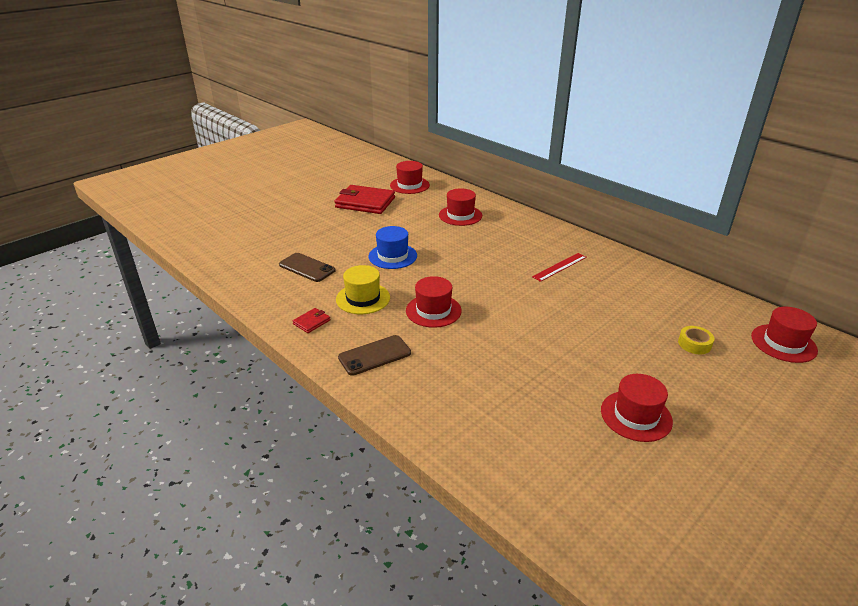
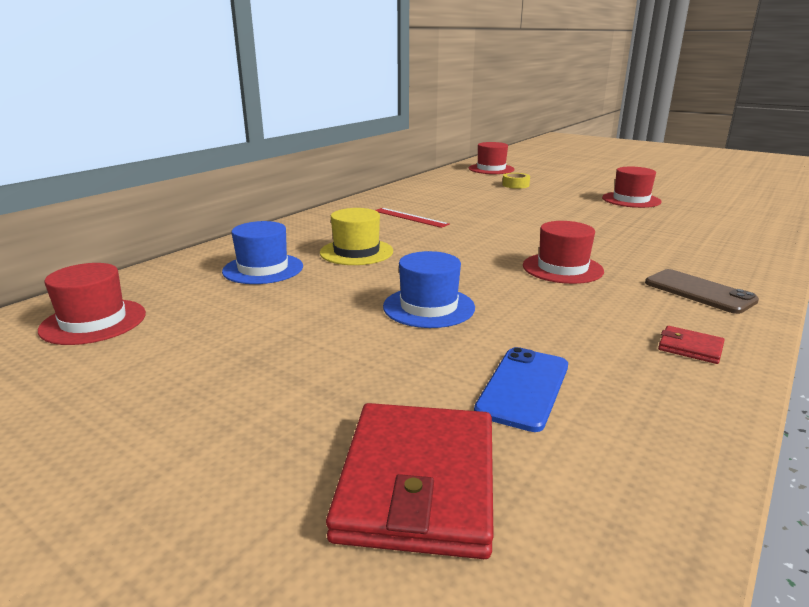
camera: 100 degrees left, 10 degrees down
brown phone [279,253,336,282] -> blue phone [474,347,568,432]
red wallet [334,185,395,214] -> red wallet moved to [326,403,494,559]
yellow hat [336,265,390,314] -> yellow hat moved to [320,208,393,265]
red hat [439,188,482,226] -> blue hat [222,221,303,284]

